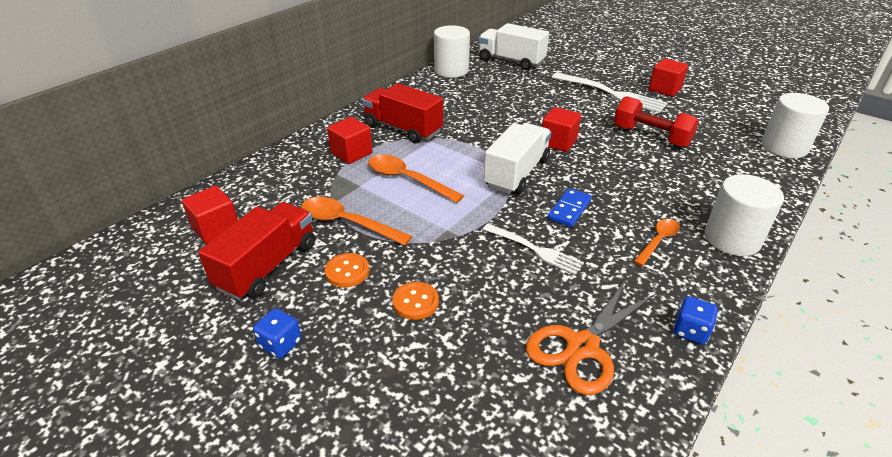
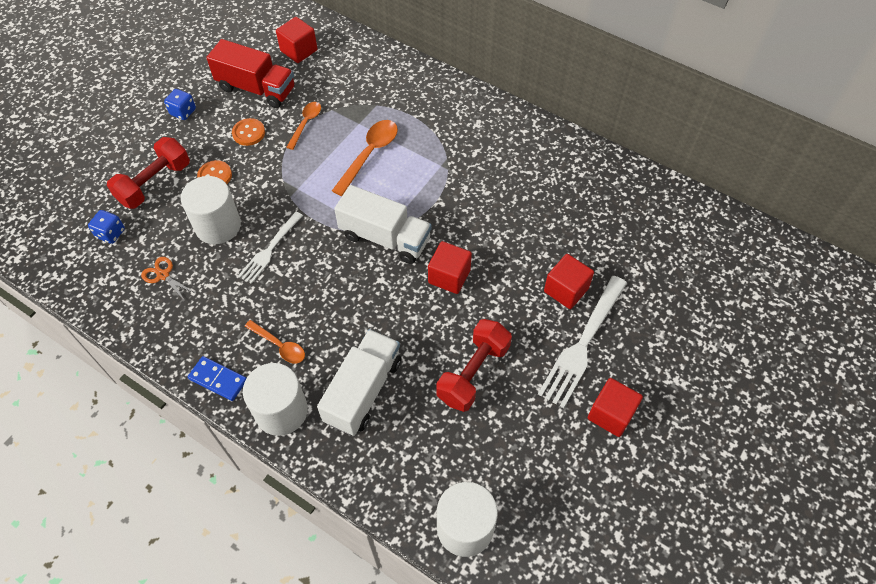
camera: 85 degrees right, 20 degrees up
orange spoon [301,197,412,246] -> orange spoon [286,102,321,150], size x0.63
red cube [327,117,372,164] -> red cube moved to [544,254,594,309]
red truck [362,83,443,143] -> none
white cylinder [434,25,470,78] -> white cylinder moved to [181,176,241,244]
white truck [478,23,549,70] -> white truck moved to [317,329,401,436]
orange scissors [526,279,655,395] -> orange scissors [141,257,195,301], size x0.51
blue domino [548,188,592,227] -> blue domino moved to [188,356,247,401]
blue dice [673,296,718,345] -> blue dice moved to [88,210,125,244]
none -> red dumbbell [107,137,190,209]

